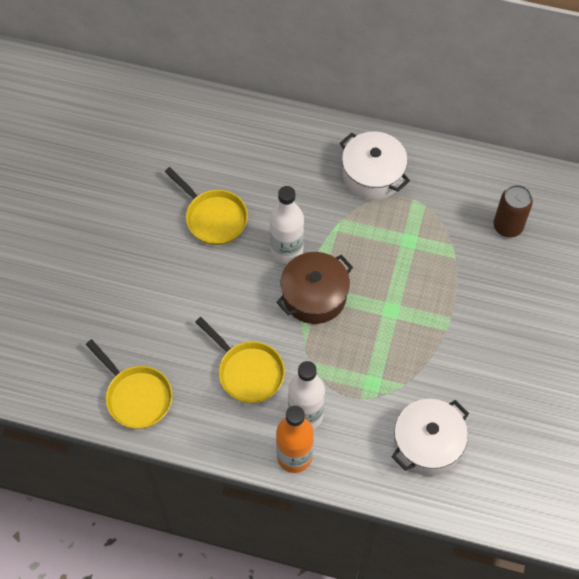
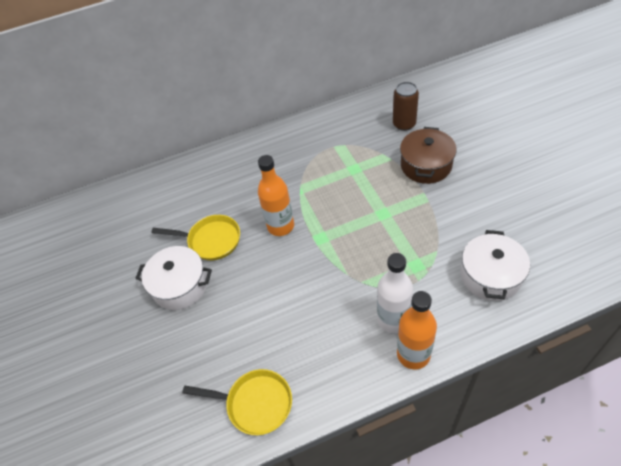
camera: 30 degrees left, 10 degrees down
yellow pan [195,317,285,403] -> none
white bottle [270,186,304,264] -> orange bottle [258,155,294,236]
brown pot [276,252,353,324] -> brown pot moved to [400,127,457,184]
white pot [340,131,410,200] -> white pot moved to [135,246,212,310]

